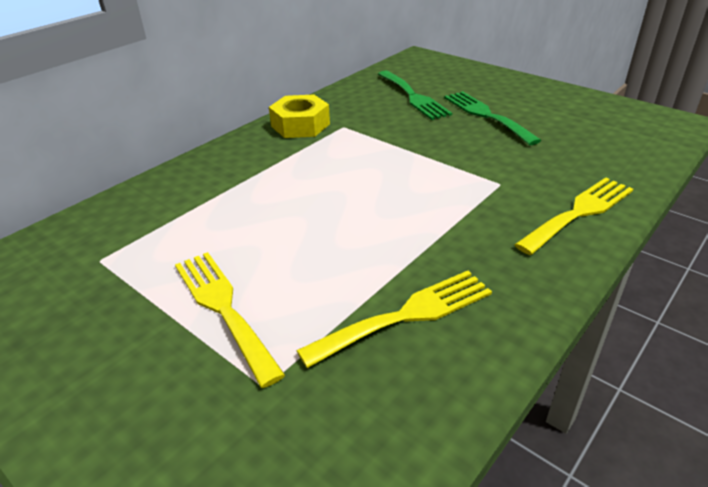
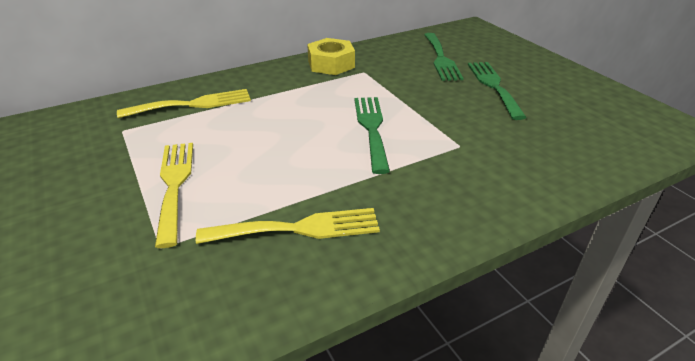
camera: 20 degrees right, 0 degrees up
yellow fork [514,177,633,255] -> yellow fork moved to [117,89,251,118]
none -> green fork [354,97,390,174]

